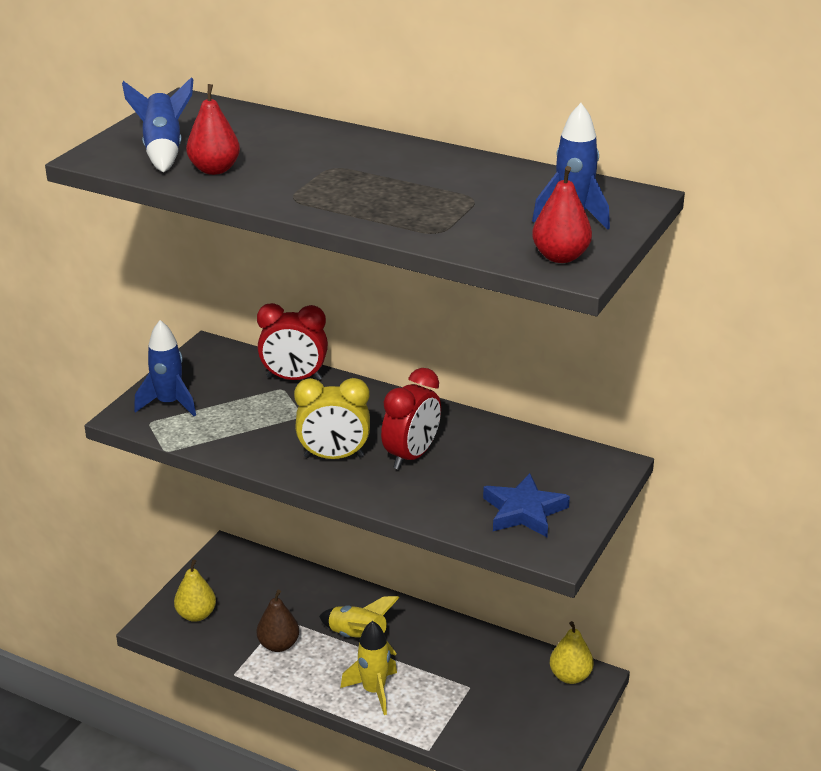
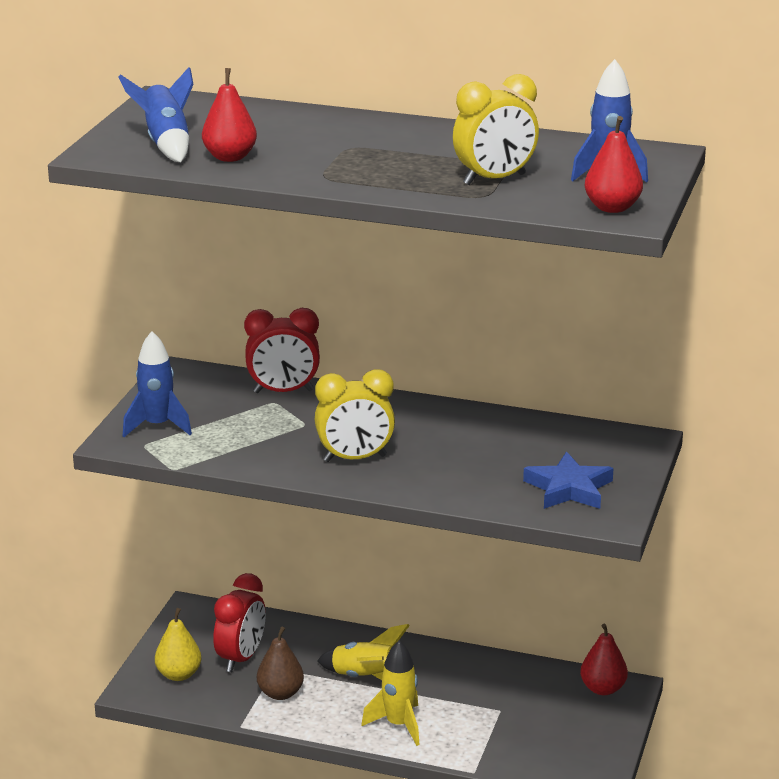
camera: 10 degrees left, 5 degrees down
red clock [381,368,441,470] -> red clock moved to [213,573,266,672]
yellow pear [550,621,594,684] -> red pear [580,624,628,695]
none -> yellow clock [453,74,539,185]

